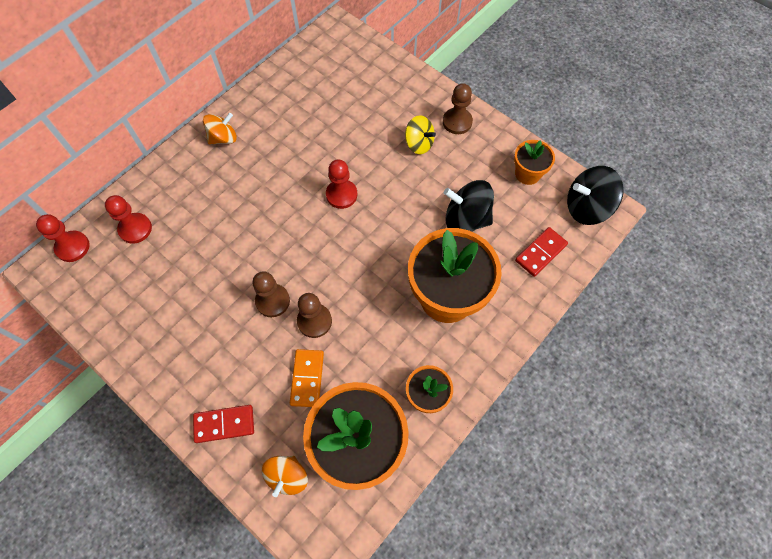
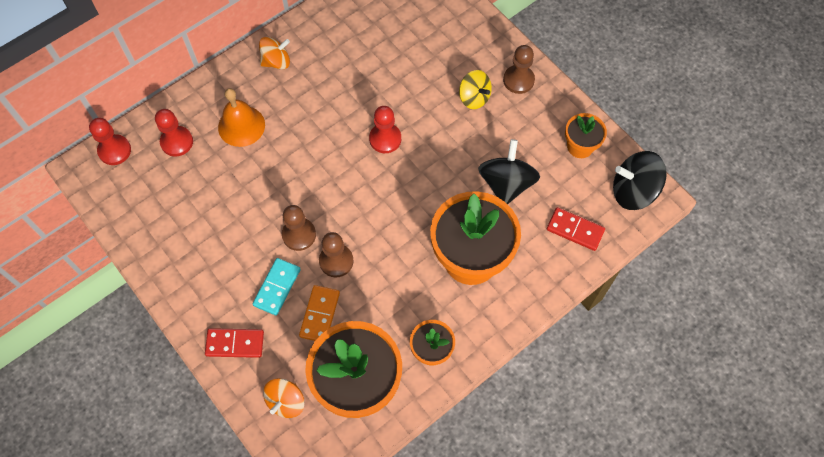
camera: 10 degrees right, 0 degrees up
black spinning top [444,180,494,232] -> black spinning top turned 75 degrees clockwise [478,139,540,204]
red domino [515,227,568,277] -> red domino turned 60 degrees clockwise [547,207,605,251]
none -> orange bell [218,88,265,147]
none -> turquoise domino [253,258,301,316]

